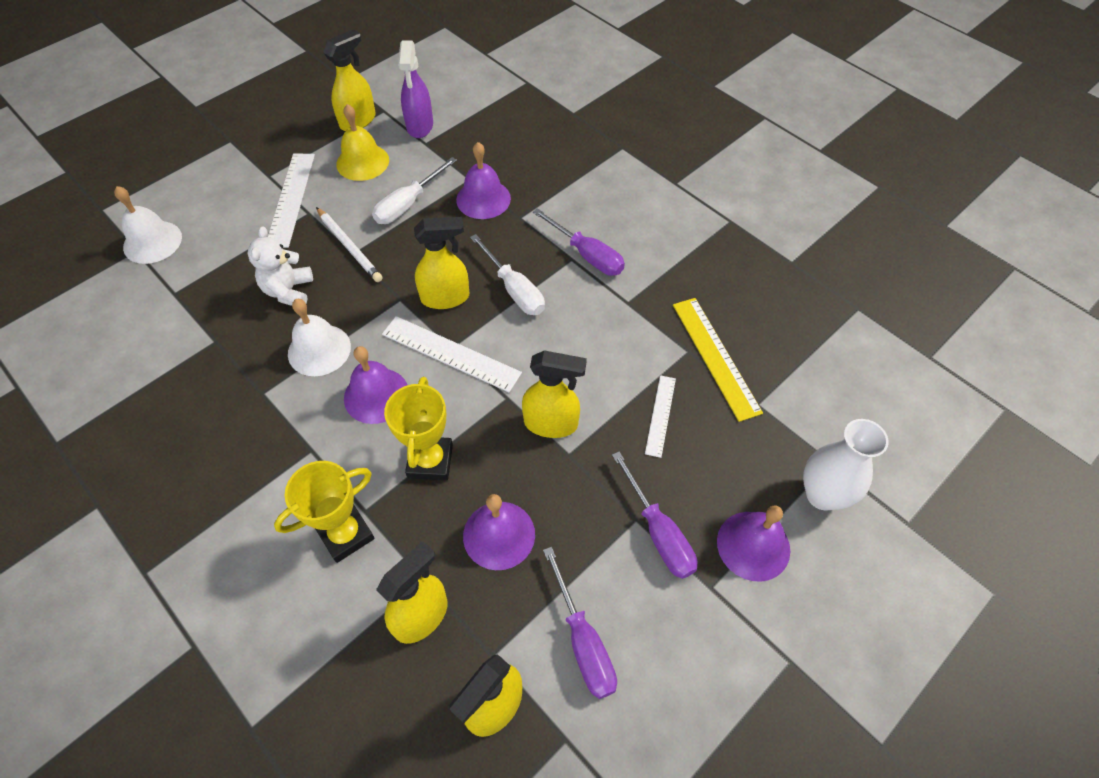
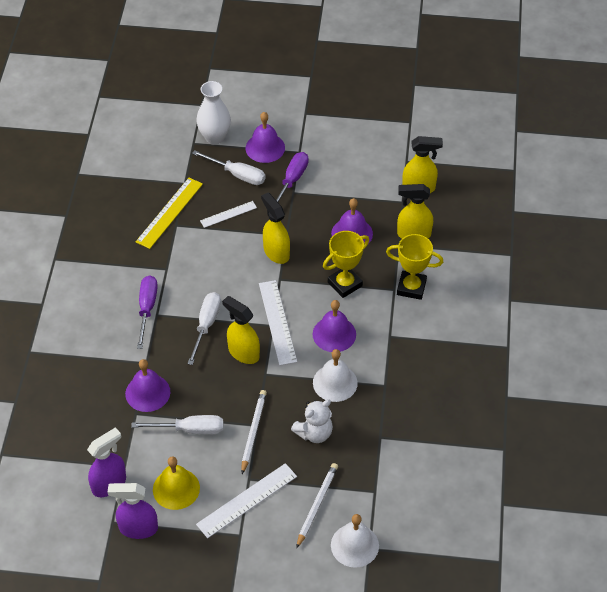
camera: 130 degrees left, 5 degrees down
yellow spray bottle [323,29,376,131] -> purple spray bottle [107,483,158,539]
purple screwdriver [543,547,617,699] -> none
none -> white screwdriver [192,150,266,185]
none -> white pencil [296,463,338,549]

